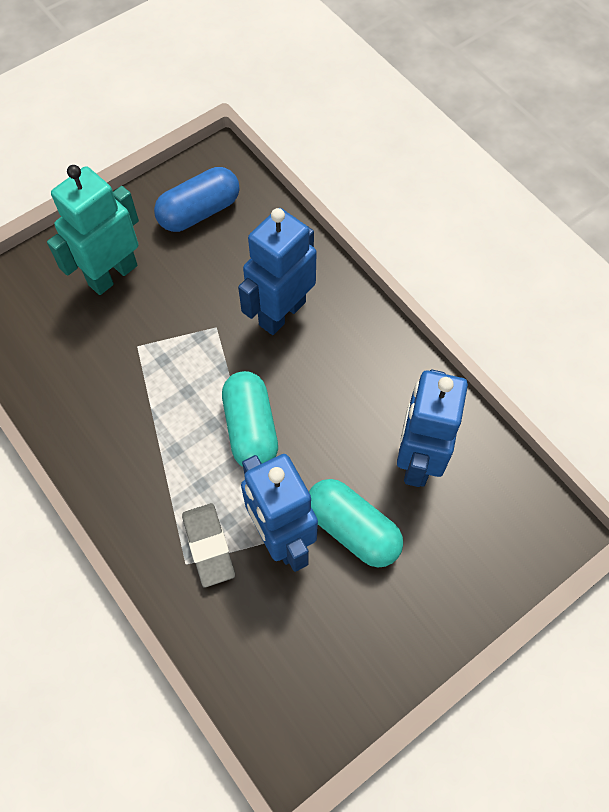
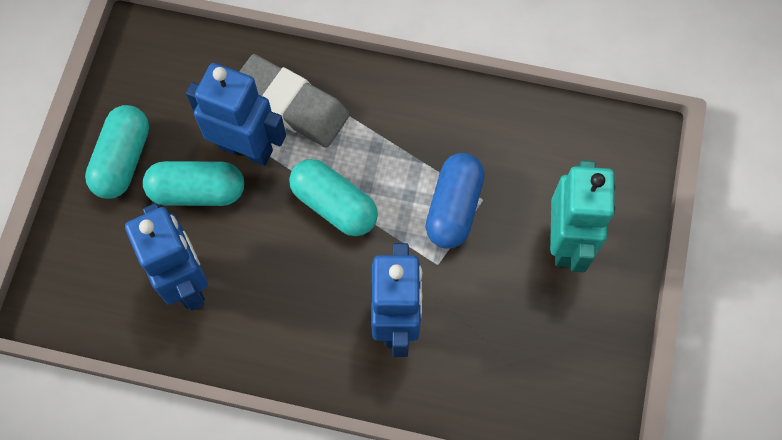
camera: 140 degrees right, 5 degrees up
blue capsule [154,167,239,232] -> blue capsule moved to [426,153,484,249]
grey eraser [182,503,235,588] -> grey eraser [239,54,350,148], size x1.55
none -> turquoise capsule [85,105,149,199]

